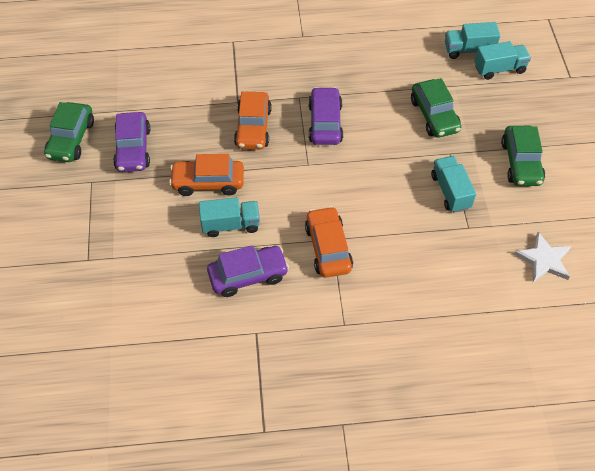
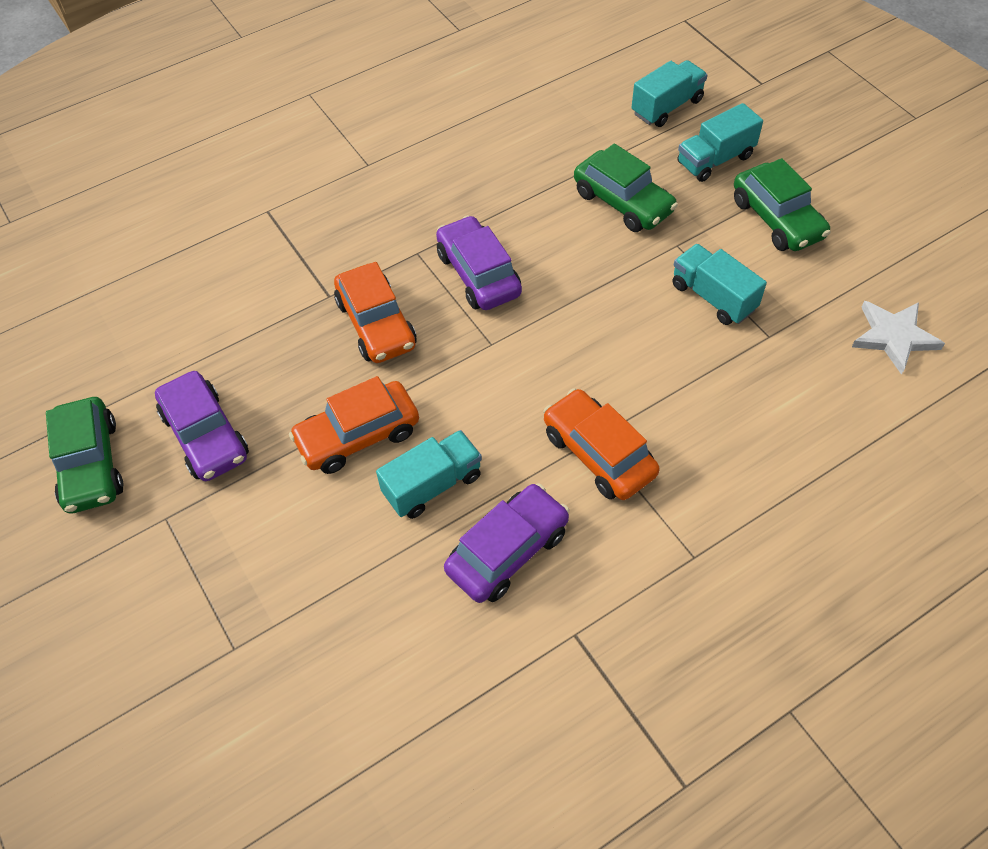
camera: 25 degrees left, 0 degrees up
turquoise truck [445,22,500,59] -> turquoise truck moved to [678,103,763,182]

